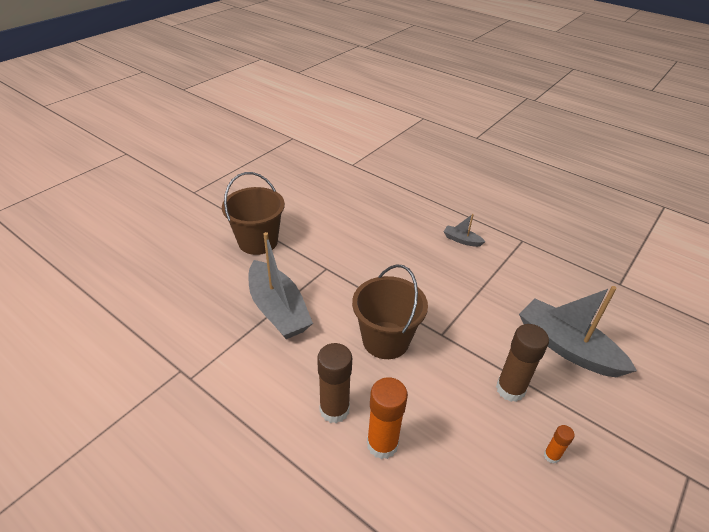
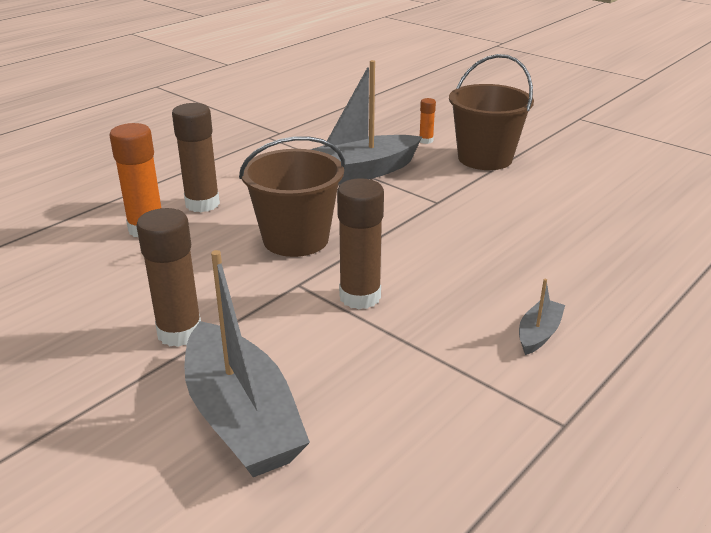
camera: 95 degrees right, 10 degrees down
grey boat [519,286,637,377] -> grey boat turned 105 degrees clockwise [184,250,310,477]
orange glue stick [544,425,575,464] -> orange glue stick moved to [419,98,436,144]
none -> brown glue stick [337,178,384,309]

